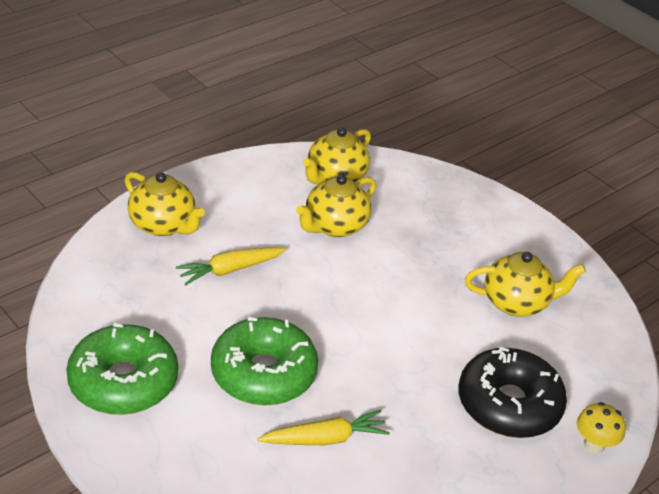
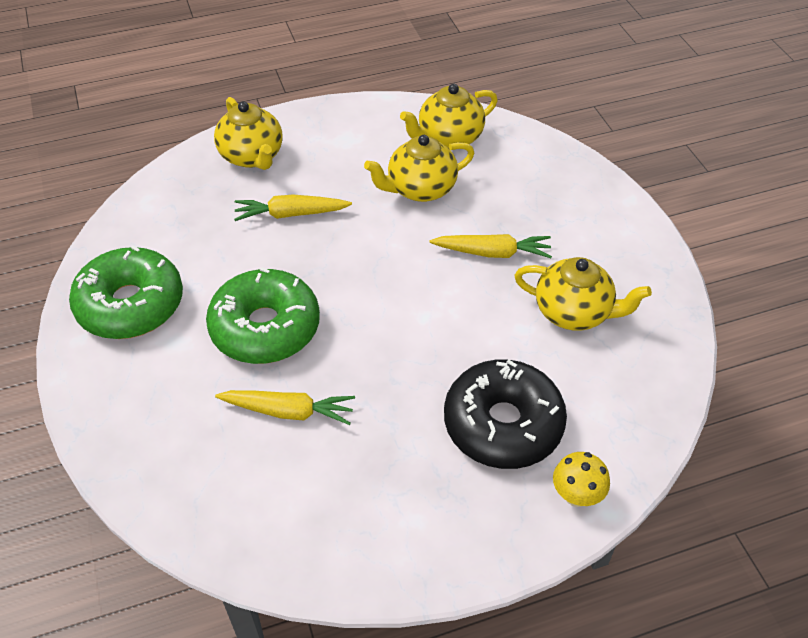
camera: 25 degrees right, 10 degrees up
none -> yellow carrot [429,234,552,258]

